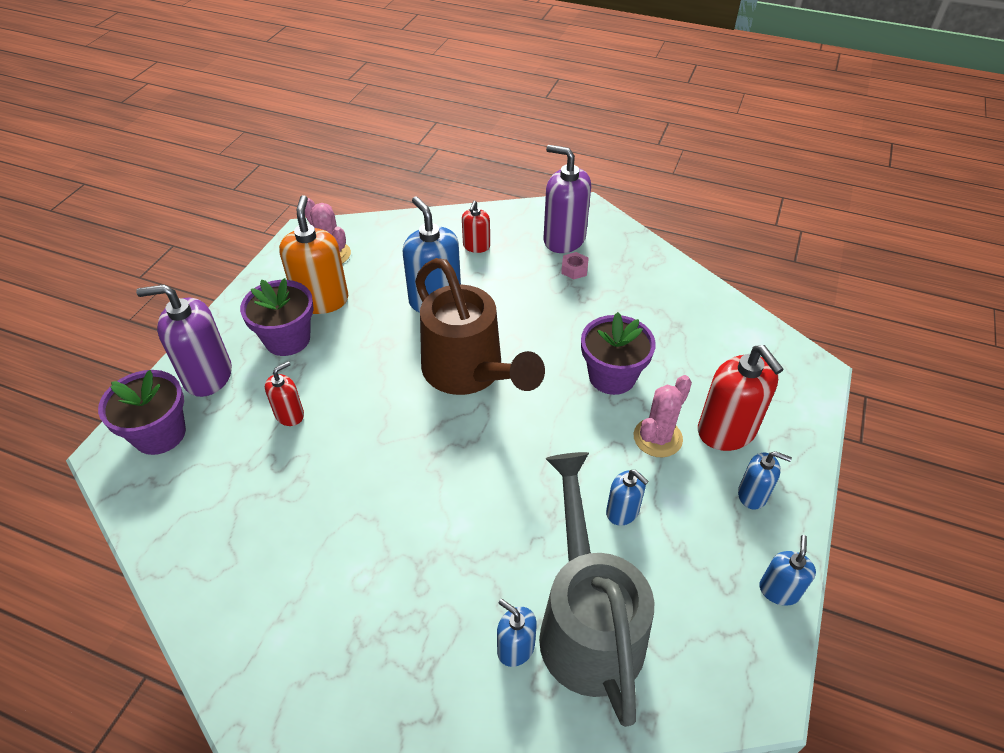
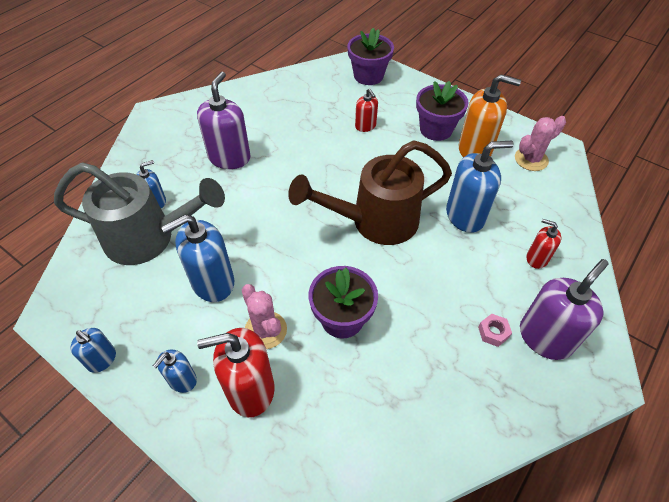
camera: 105 degrees right, 5 degrees up
purple soap dispenser [136,284,232,397] -> purple soap dispenser moved to [197,72,250,169]
blue soap dispenser [606,470,649,526] -> blue soap dispenser [161,215,234,302], size x1.83

